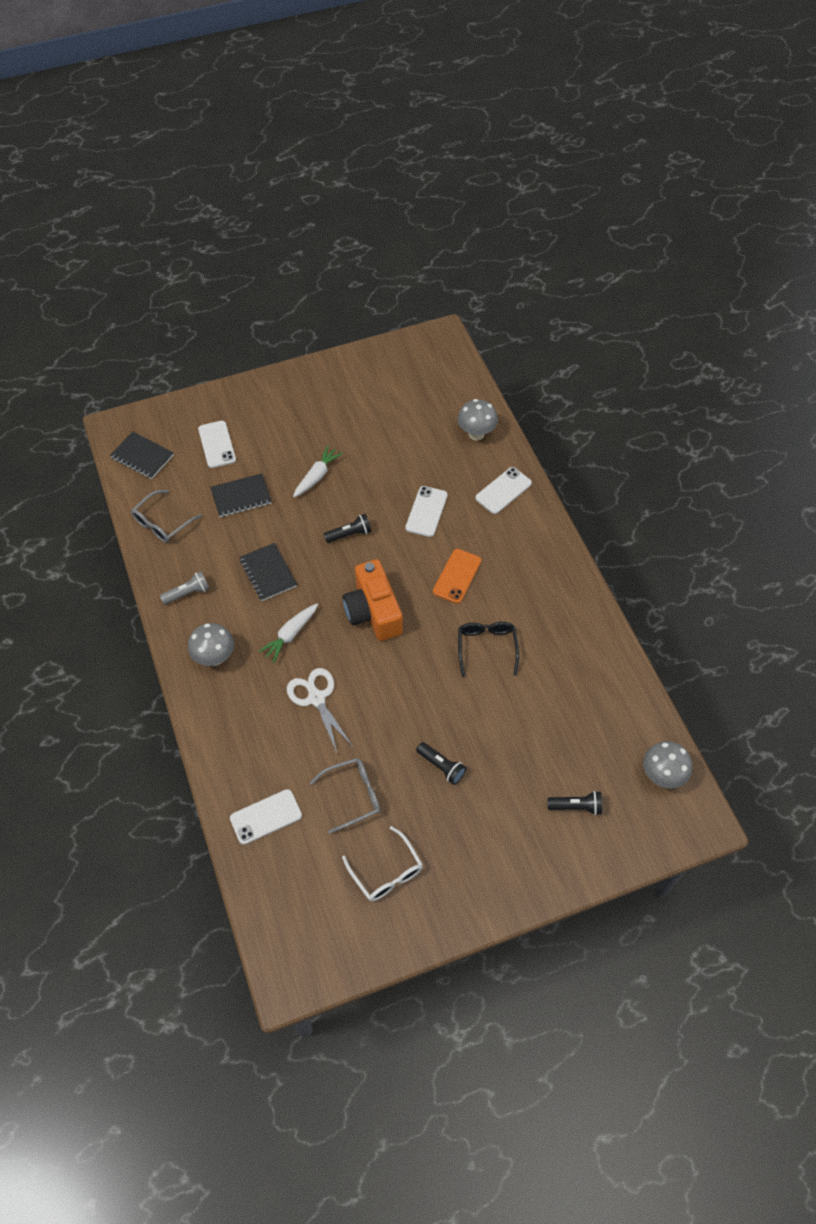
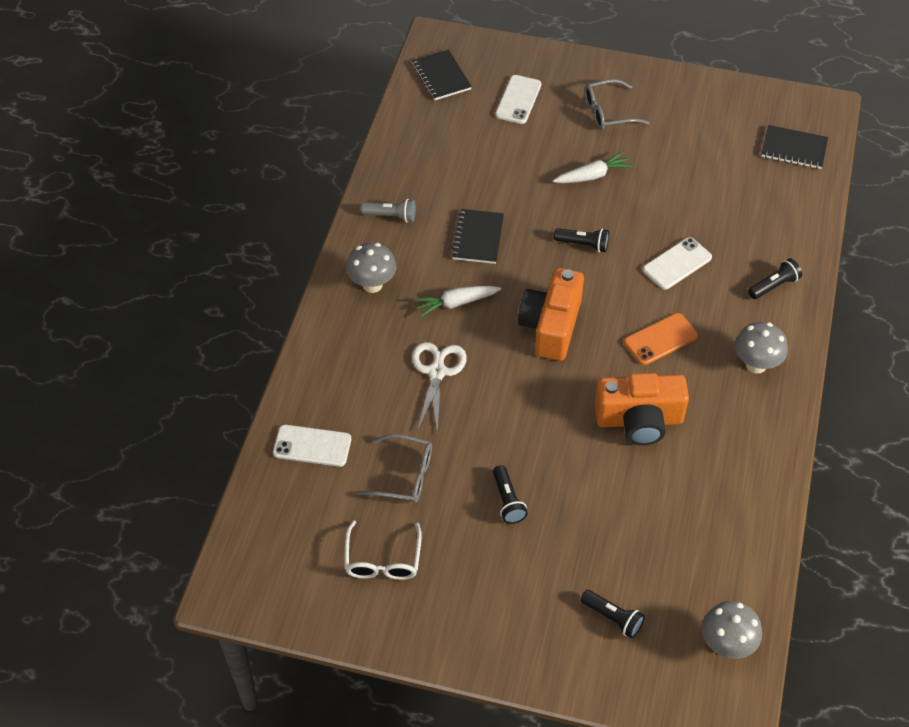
camera: 35 degrees right, 5 degrees down
grey glasses [131,490,202,543] -> grey glasses moved to [584,79,650,130]
black notebook [210,473,272,517] -> black notebook moved to [761,125,828,169]
grey mushroom [458,399,498,441] -> grey mushroom moved to [735,322,788,373]
black glasses [458,622,519,677] -> orange camera [595,373,689,445]
white phone [475,467,532,514] -> black flashlight [748,258,802,299]

